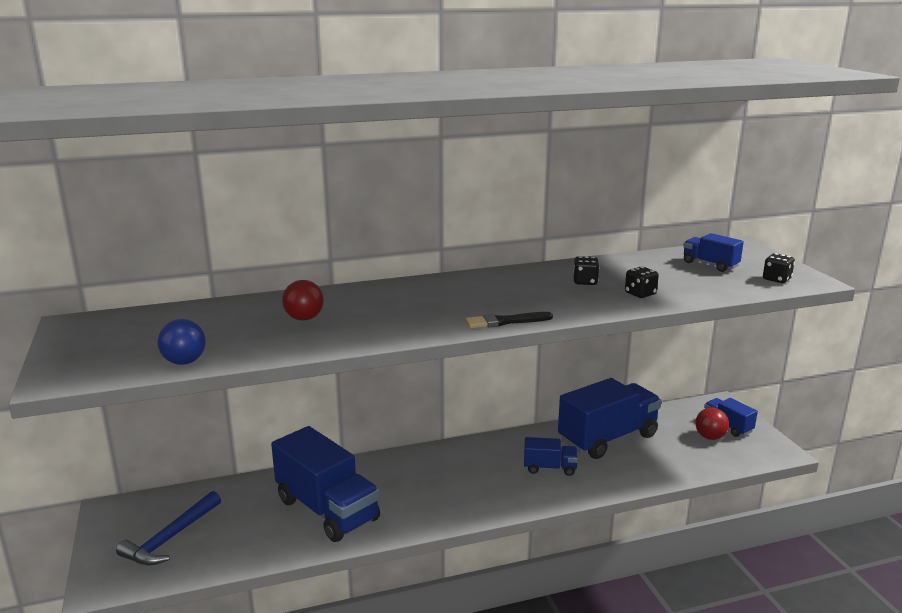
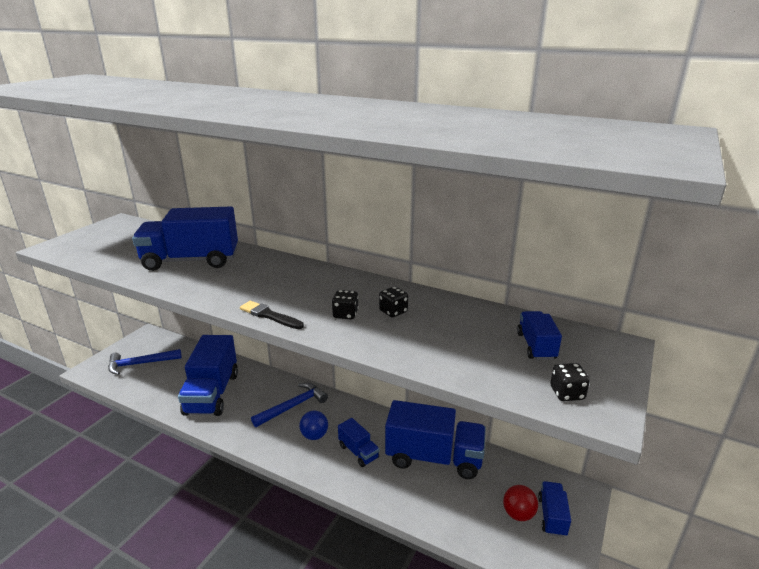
camera: 45 degrees right, 5 degrees up
blue ball [158,319,206,365] -> blue ball moved to [299,411,328,440]
red ball [282,280,324,321] -> blue truck [132,206,238,271]
black dice [625,266,659,298] -> black dice moved to [332,290,359,319]
none -> blue hammer [251,383,328,427]

